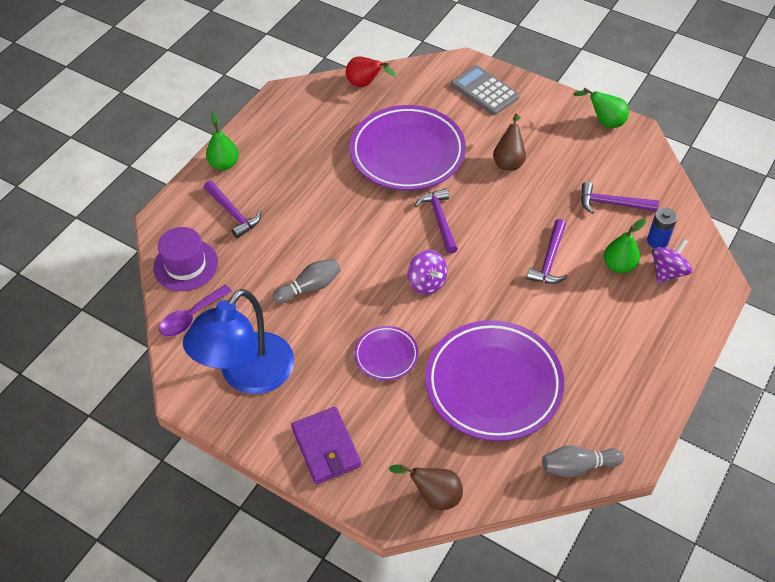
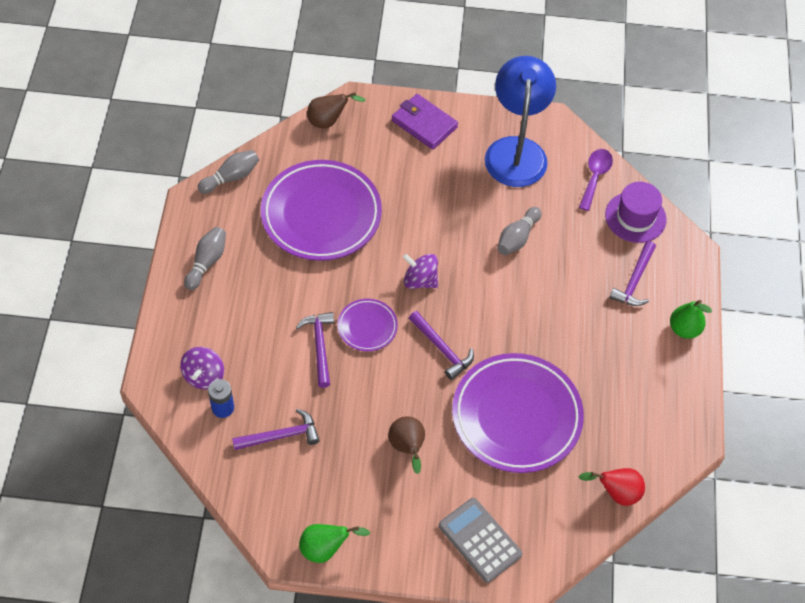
camera: 150 degrees right, 5 degrees up
purple hammer [204,180,261,238] -> purple hammer turned 90 degrees counterclockwise [609,241,656,306]
purple plate [354,326,418,381] -> purple plate moved to [337,299,398,351]
grey calculator [451,65,519,115] -> grey calculator turned 150 degrees counterclockwise [439,498,522,583]
green pear [604,218,646,273] -> none
none -> grey bowling pin [184,227,226,290]

